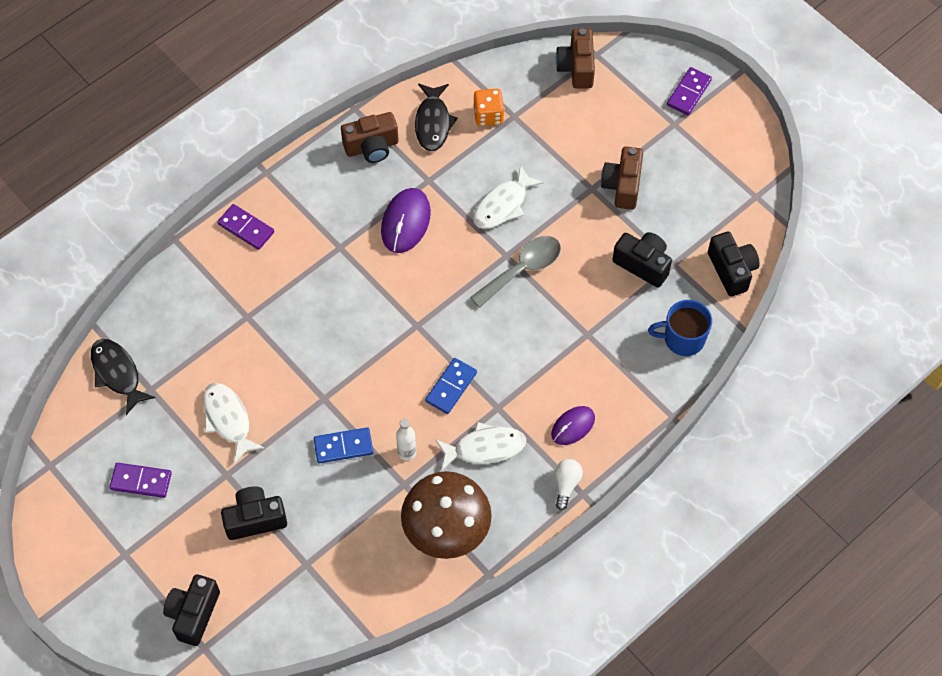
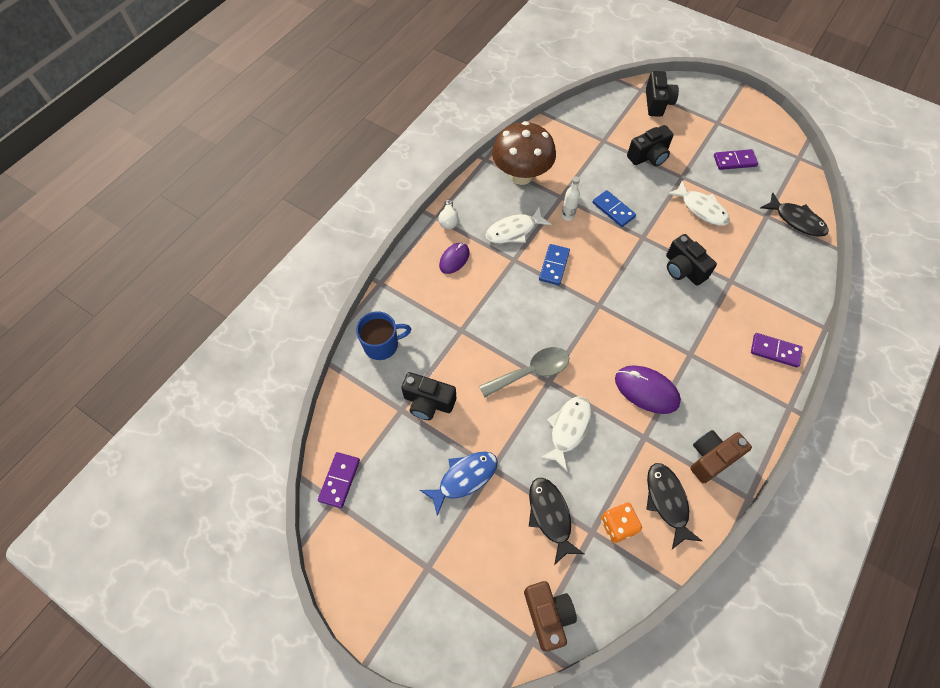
camera: 165 degrees right, 0 degrees up
blue domino [314,427,373,463] -> blue domino turned 75 degrees clockwise [592,190,636,227]
purple mouse [381,188,431,253] -> purple mouse turned 60 degrees counterclockwise [615,365,681,414]
grey spoon [470,236,561,308] -> grey spoon turned 150 degrees counterclockwise [479,347,569,398]
brown camera [601,146,643,210] -> blue fish [420,451,498,516]
purple domino [667,67,712,115] -> purple domino moved to [318,452,360,508]
black camera [708,231,760,297] -> black camera moved to [666,234,717,286]
none -> black fish [529,478,584,565]

